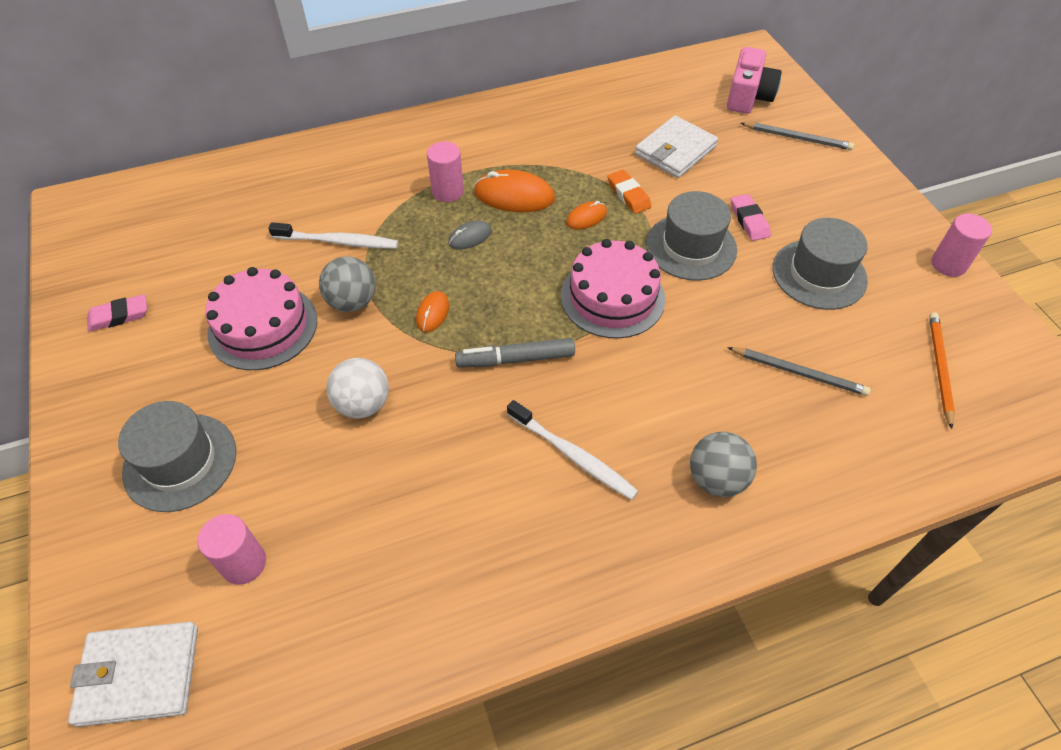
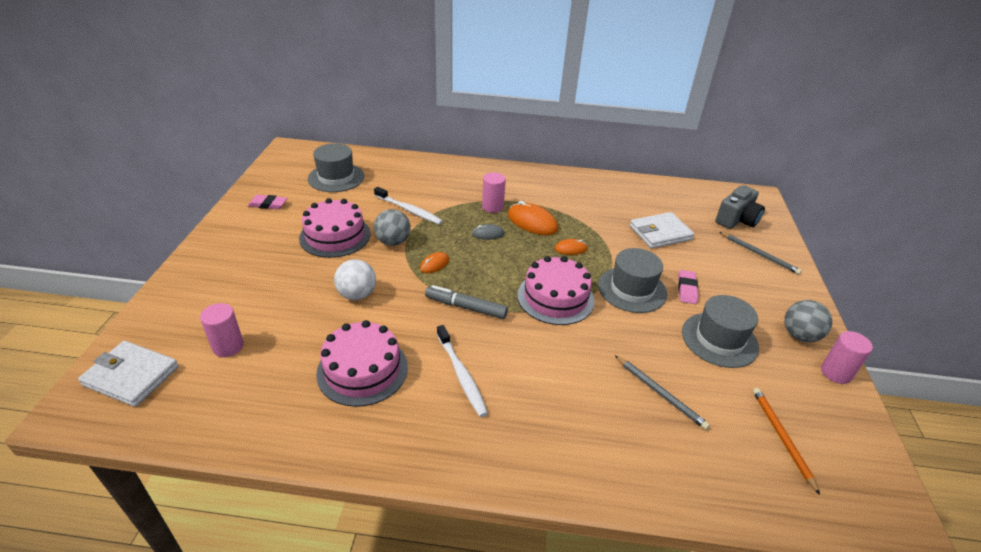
camera: 25 degrees right, 15 degrees down
grey hat [118,401,236,512] -> grey hat moved to [308,143,364,192]
orange eraser [607,170,651,214] -> none
grey ball [690,432,757,497] -> grey ball moved to [784,300,832,342]
pink camera [727,47,782,114] -> grey camera [715,185,765,229]
orange pencil [929,312,955,429] -> orange pencil turned 45 degrees counterclockwise [753,388,820,495]
none -> pink cake [316,320,408,407]

